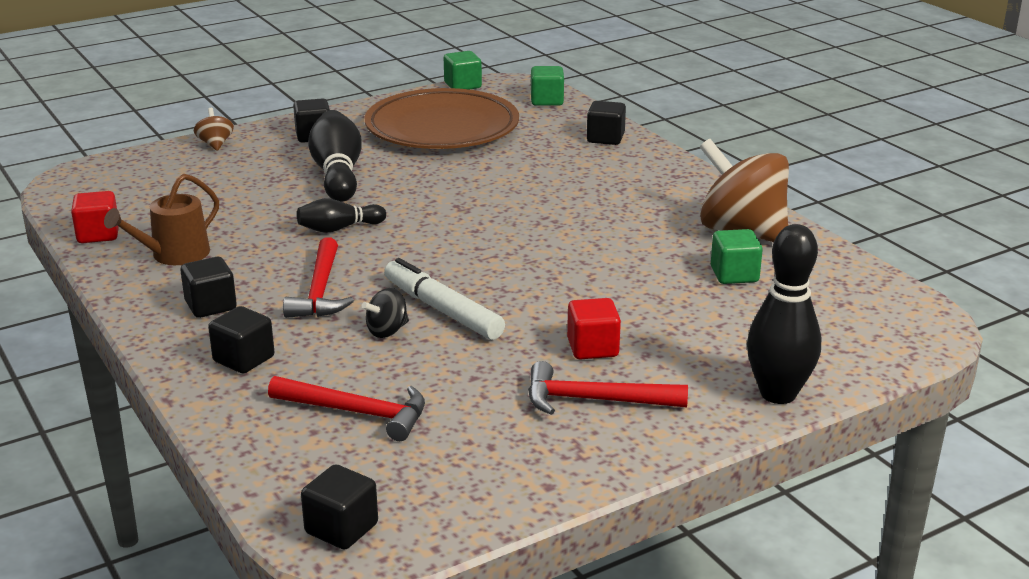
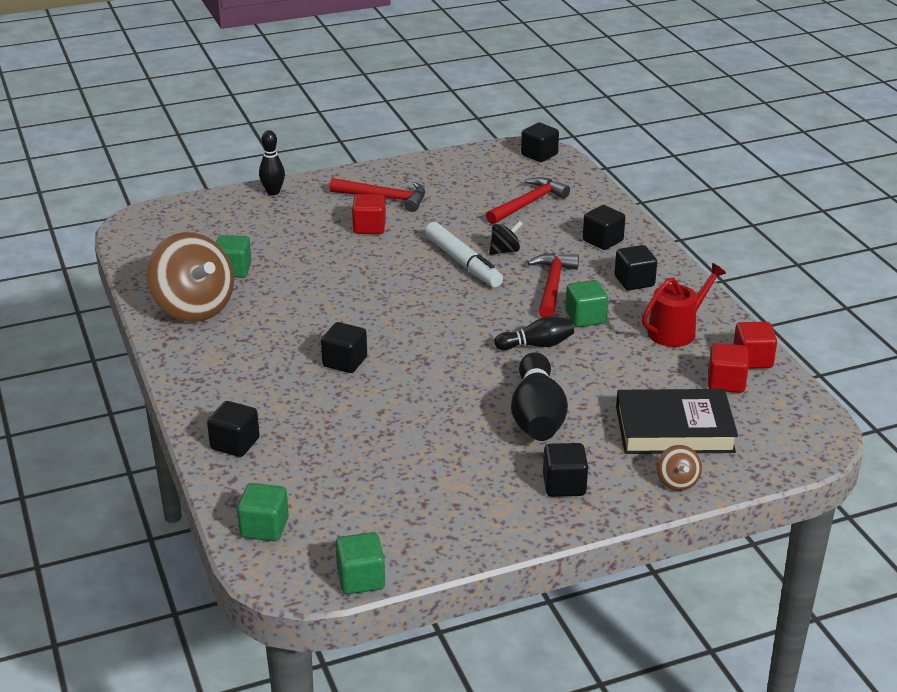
camera: 170 degrees left, 5 degrees up
brown watering can [104,174,219,265] -> red watering can [642,263,726,347]
red hammer [268,376,425,441] -> red hammer turned 105 degrees clockwise [486,177,570,225]
brown plate [364,88,519,149] -> none
black bowling pin [747,224,821,404] -> black bowling pin [259,130,285,195], size x0.59
none -> black cube [321,322,367,373]
none -> green cube [565,280,608,327]
none -> black book [616,389,738,454]
none -> red cube [708,343,749,393]

